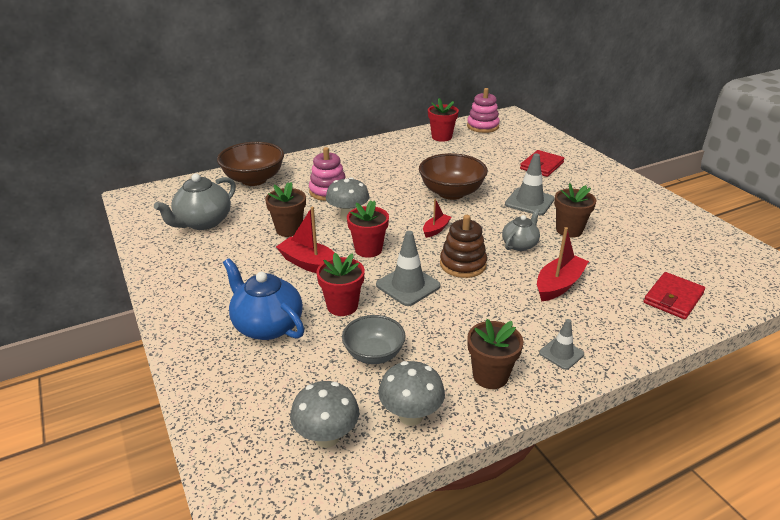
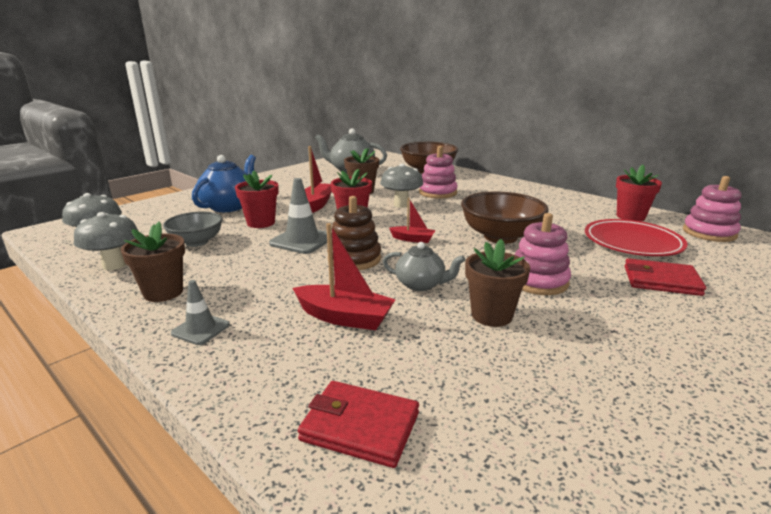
camera: 70 degrees right, 10 degrees down
grey traffic cone [505,154,554,215] -> pink stacking toy [515,213,571,295]
none -> red plate [585,219,687,256]

